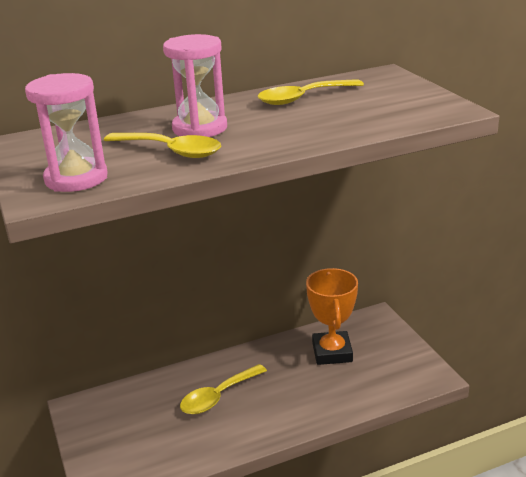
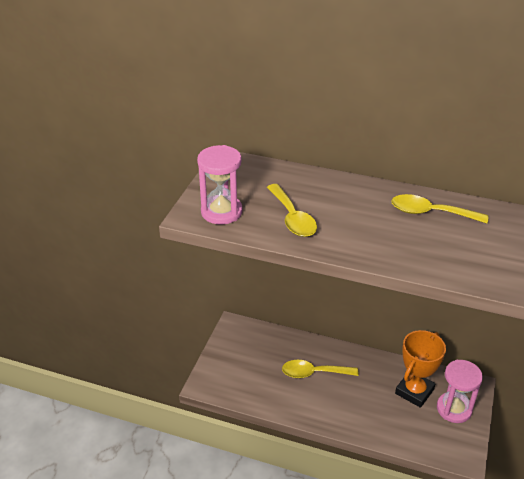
camera: 40 degrees right, 10 degrees up
pink hourglass [163,34,227,137] -> pink hourglass moved to [437,360,483,423]

